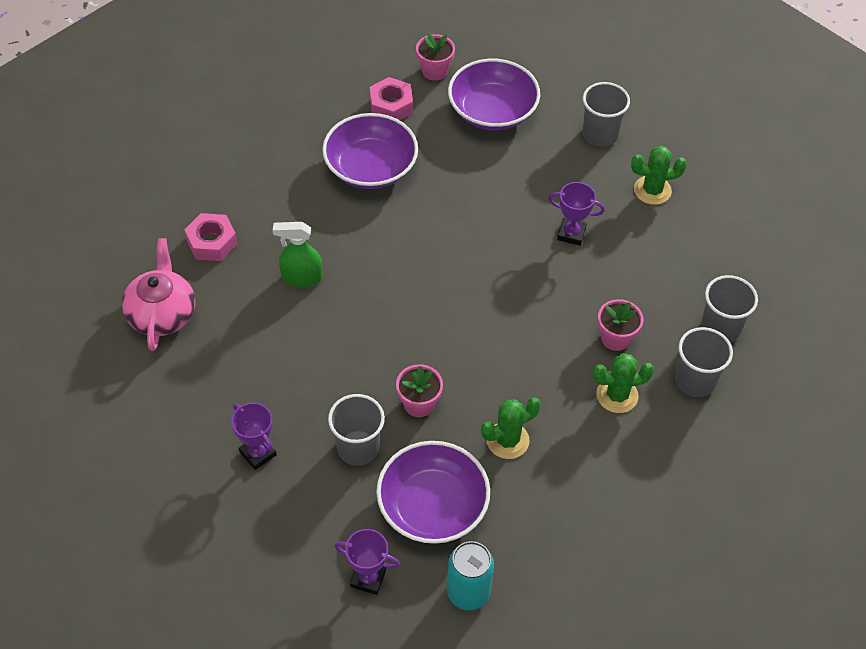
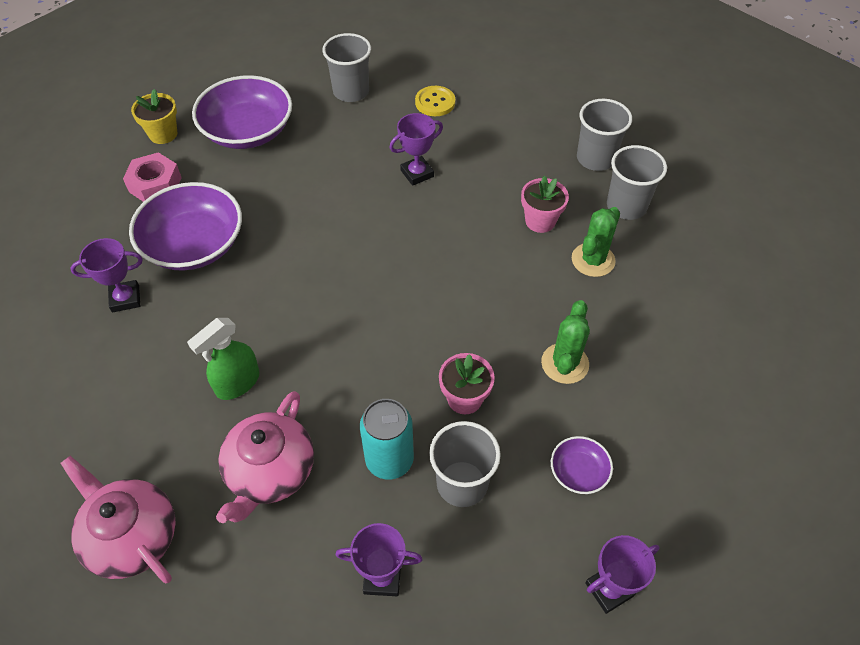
camera: 45 degrees left, 0 degrees up
pink nut [185,213,237,261] -> none
purple bowl [376,441,490,544] -> purple bowl [551,436,613,494], size x0.47
pink flower pot [416,33,455,81] -> yellow flower pot [131,89,177,144]
turquoise can [447,541,494,611] -> turquoise can moved to [360,399,414,480]
green cactus [631,146,687,205] -> yellow button [415,86,455,116]
none -> purple trophy [70,238,143,312]
none -> pink teapot [216,391,314,523]

